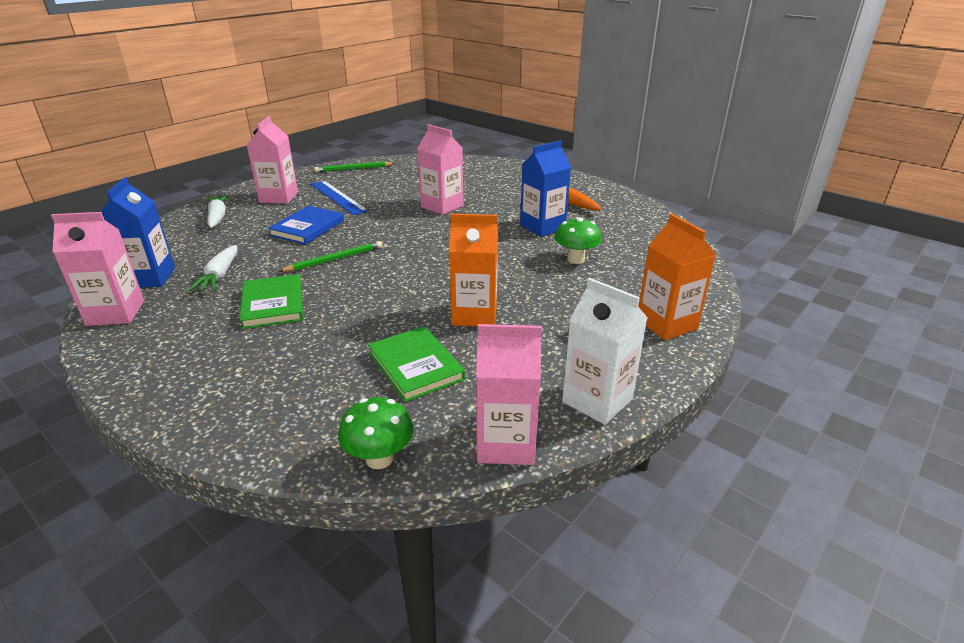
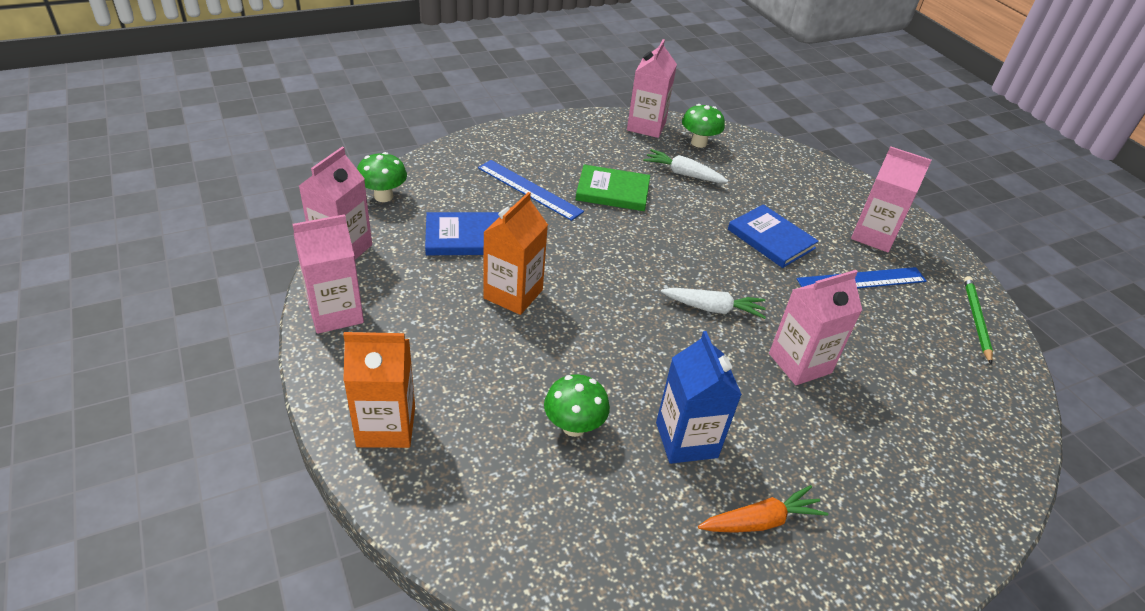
camera: 110 degrees right, 10 degrees up
blue carton [101,177,175,288] -> green mushroom [682,104,725,148]
white carrot [208,195,229,228] -> white carrot moved to [661,288,766,319]
green pencil [278,241,382,272] -> none
green book [368,326,465,402] -> blue book [425,212,500,255]
white carton [562,278,648,425] -> pink carton [292,214,364,334]
none -> blue ruler [478,160,584,221]

